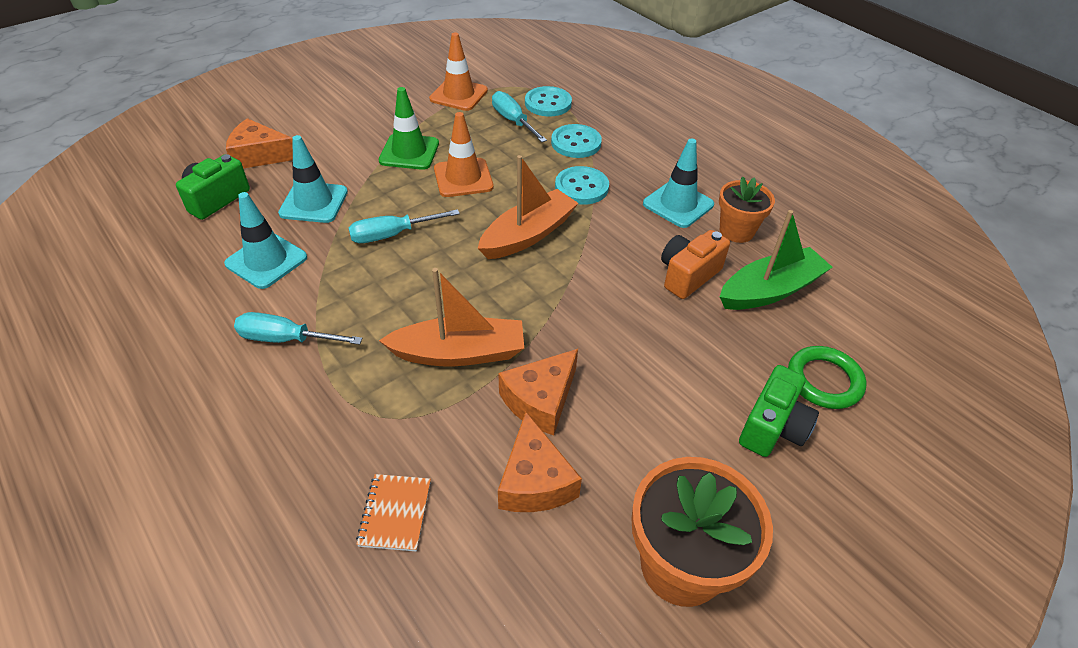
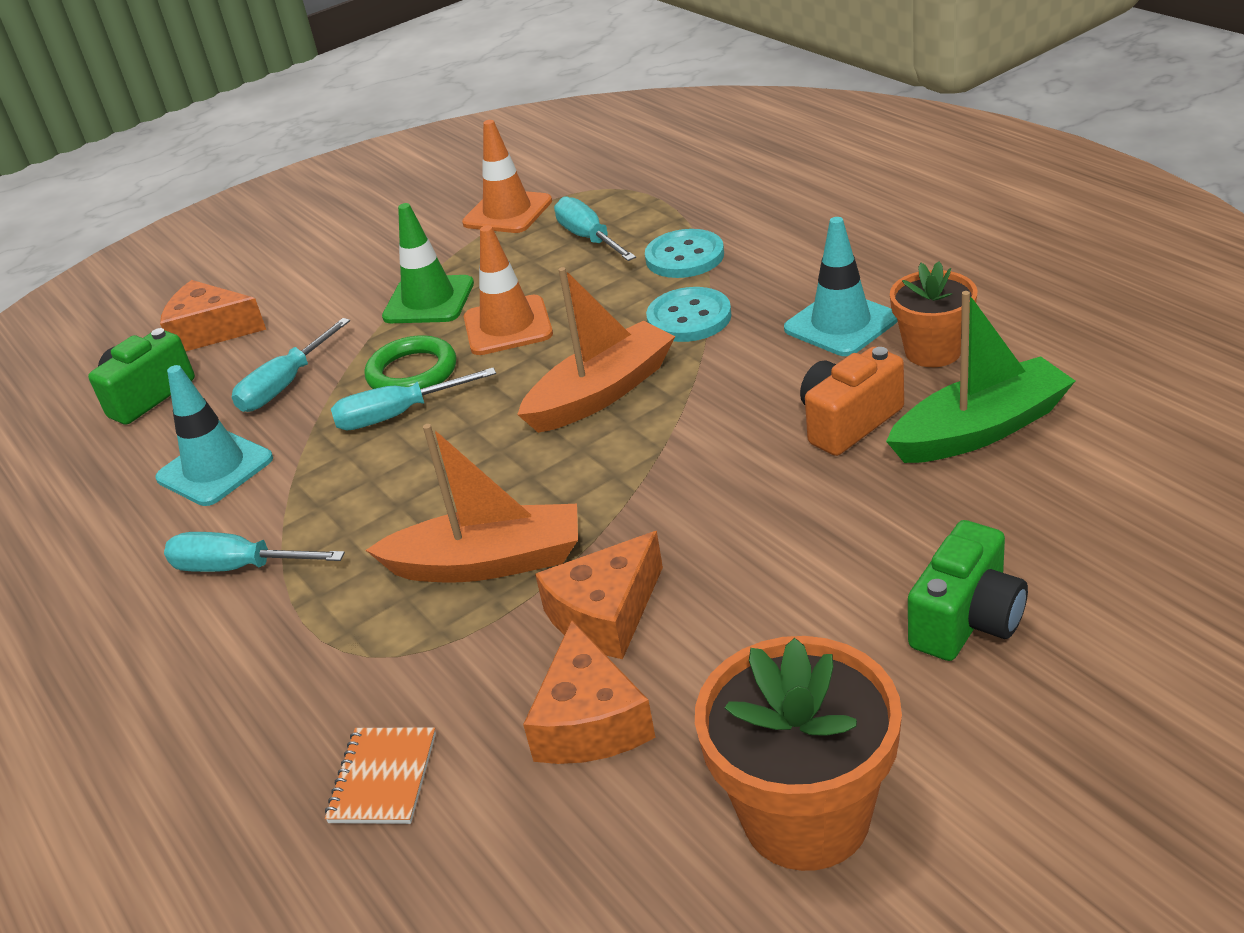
camera: 10 degrees right, 10 degrees down
turquoise traffic cone [278,135,348,223] -> turquoise screwdriver [232,318,350,412]
turquoise button [525,86,572,117] -> none
green ring [788,346,867,409] -> green ring moved to [365,335,456,389]

